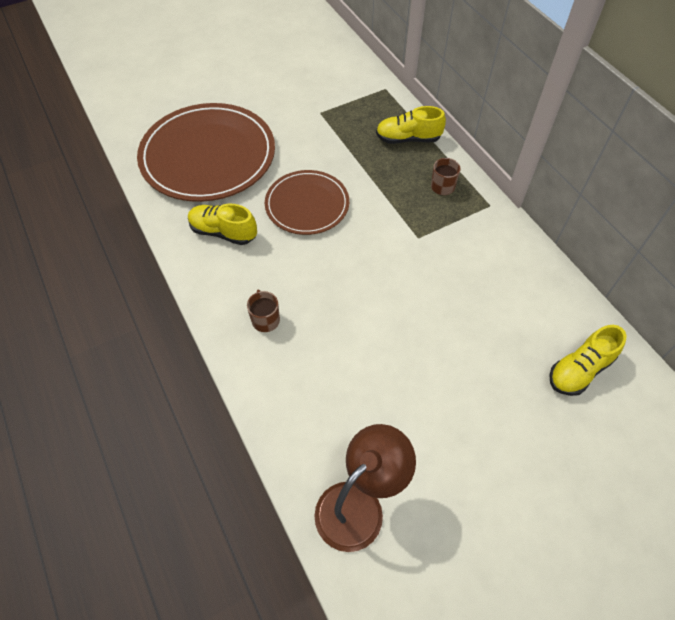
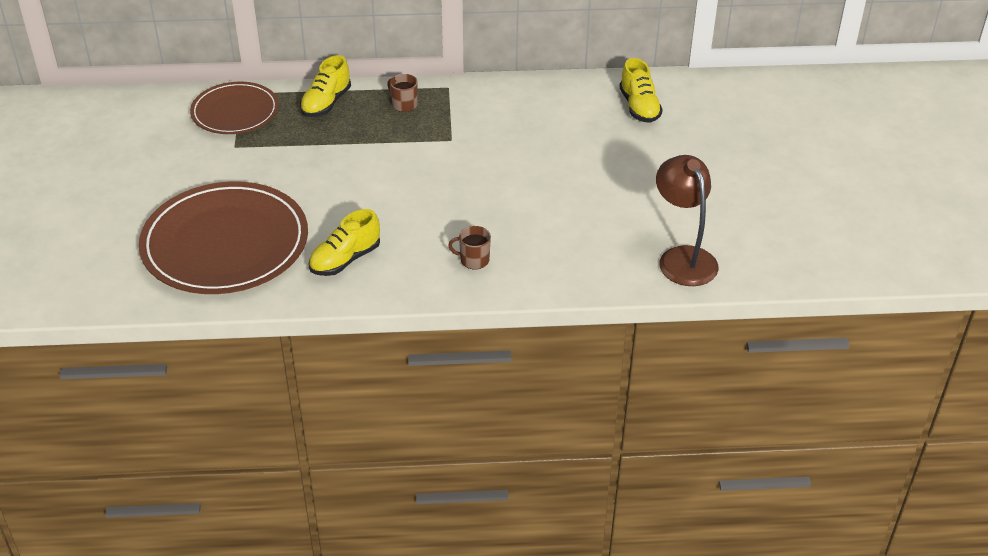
camera: 65 degrees left, 15 degrees down
brown plate [265,170,349,235] -> brown plate moved to [190,82,279,134]

